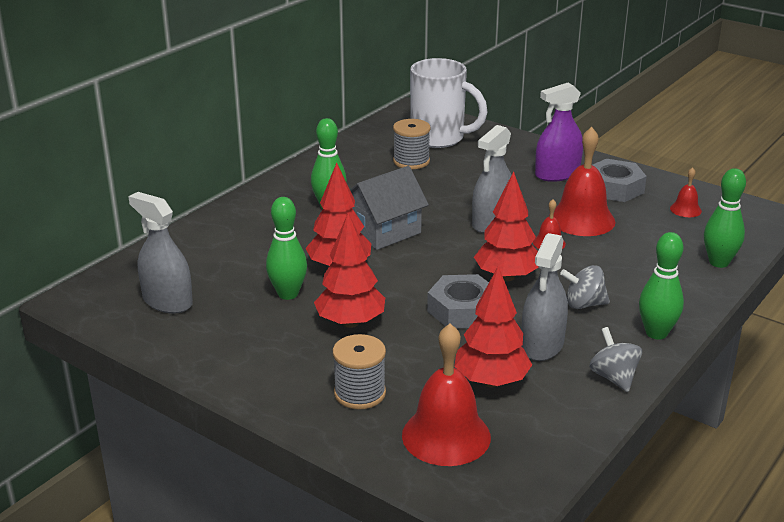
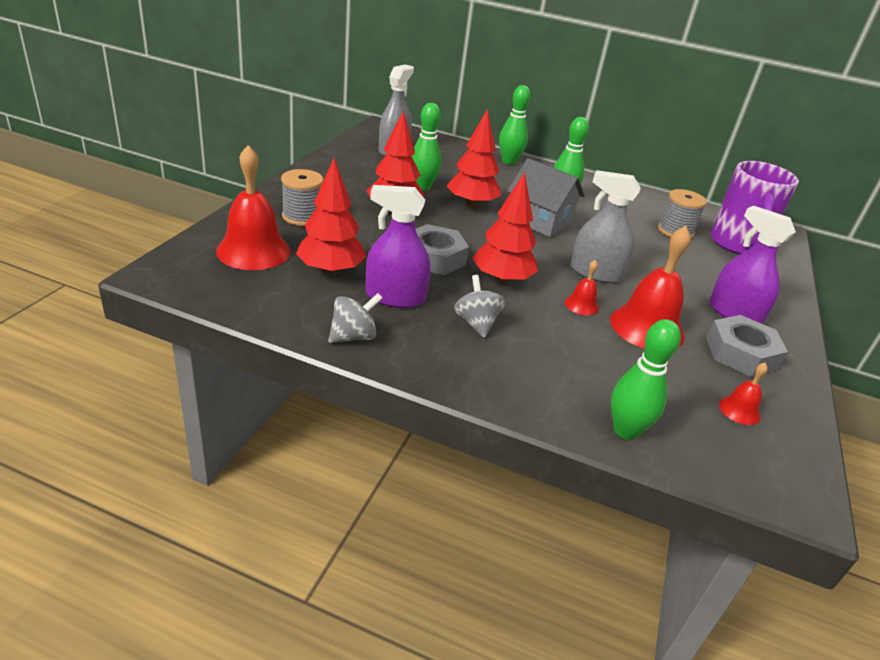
camera: 70 degrees right, 5 degrees up
white mug [410,58,488,148] -> purple mug [711,161,799,255]
grey spray bottle [521,233,568,361] -> purple spray bottle [366,185,431,308]
green bowling pin [639,232,684,340] -> green bowling pin moved to [499,85,531,165]

